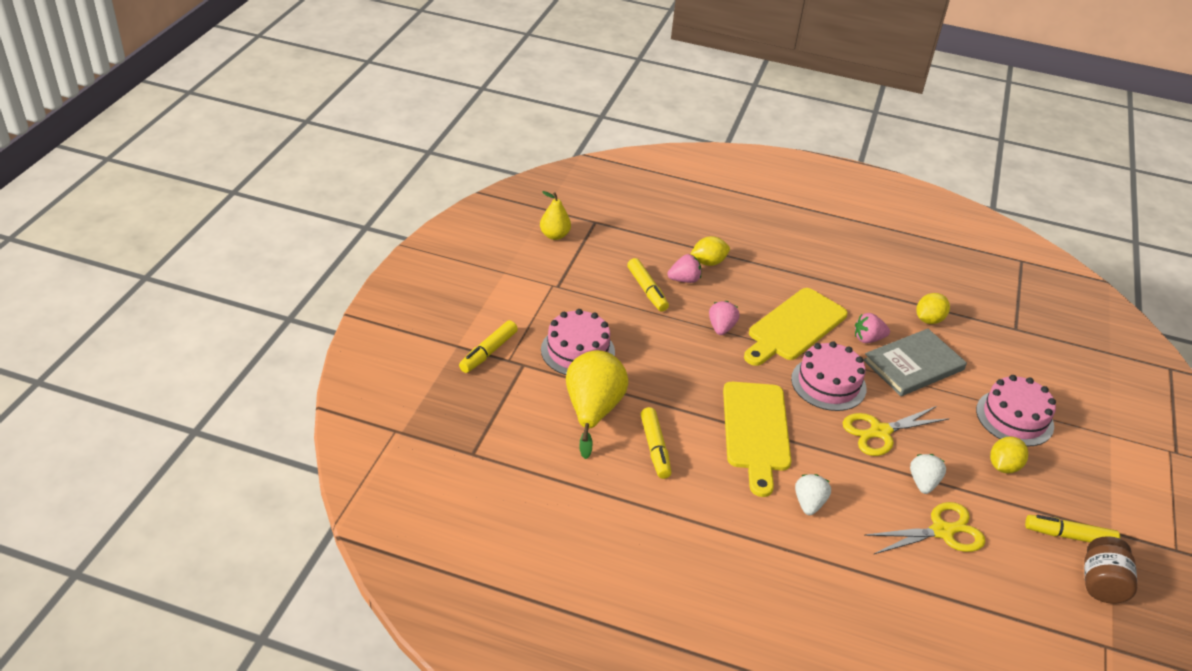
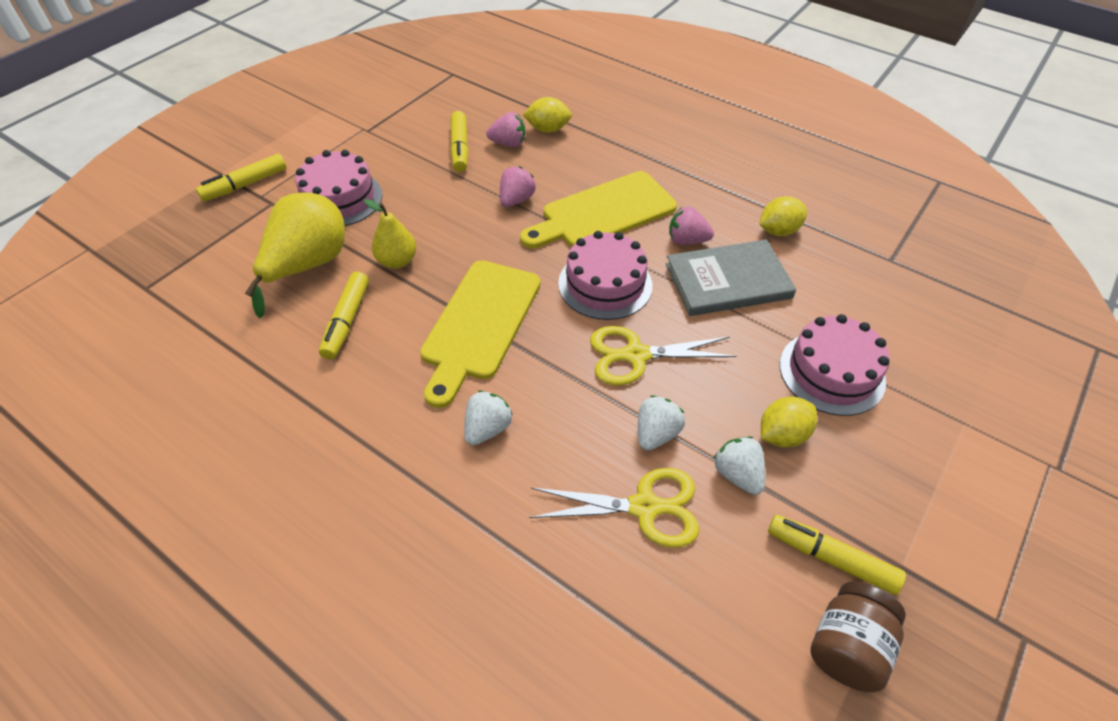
camera: 20 degrees right, 10 degrees up
yellow pear [540,191,571,240] -> yellow pear moved to [364,199,416,269]
none -> white strawberry [713,436,765,495]

